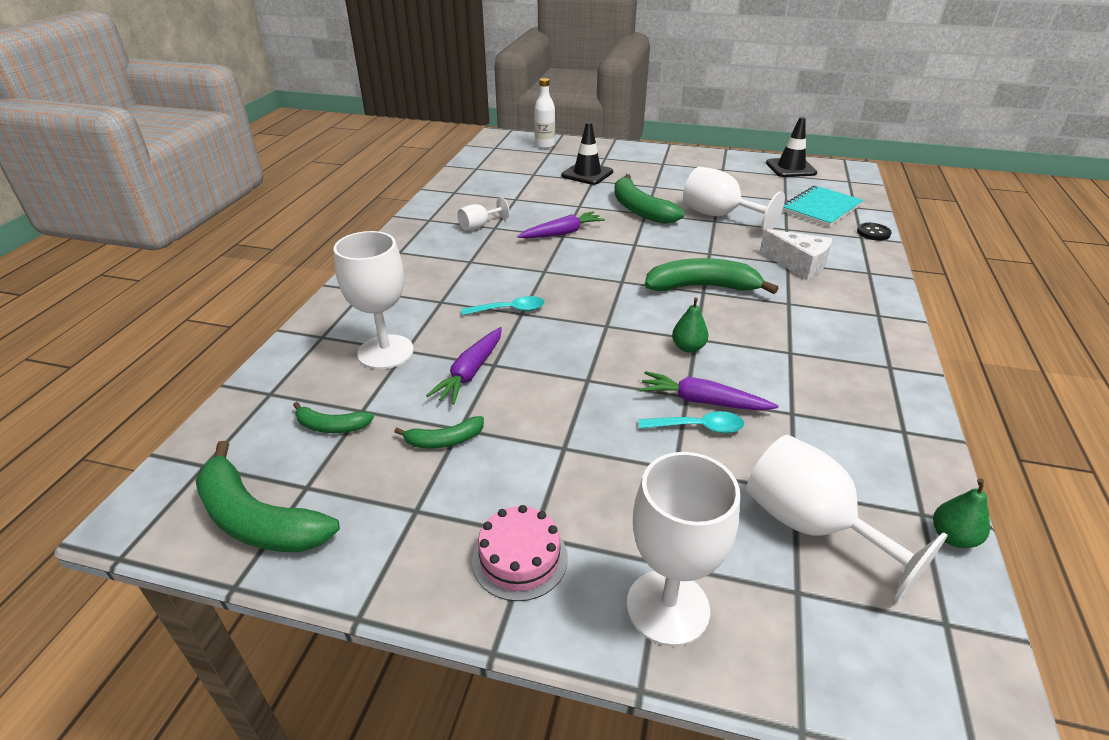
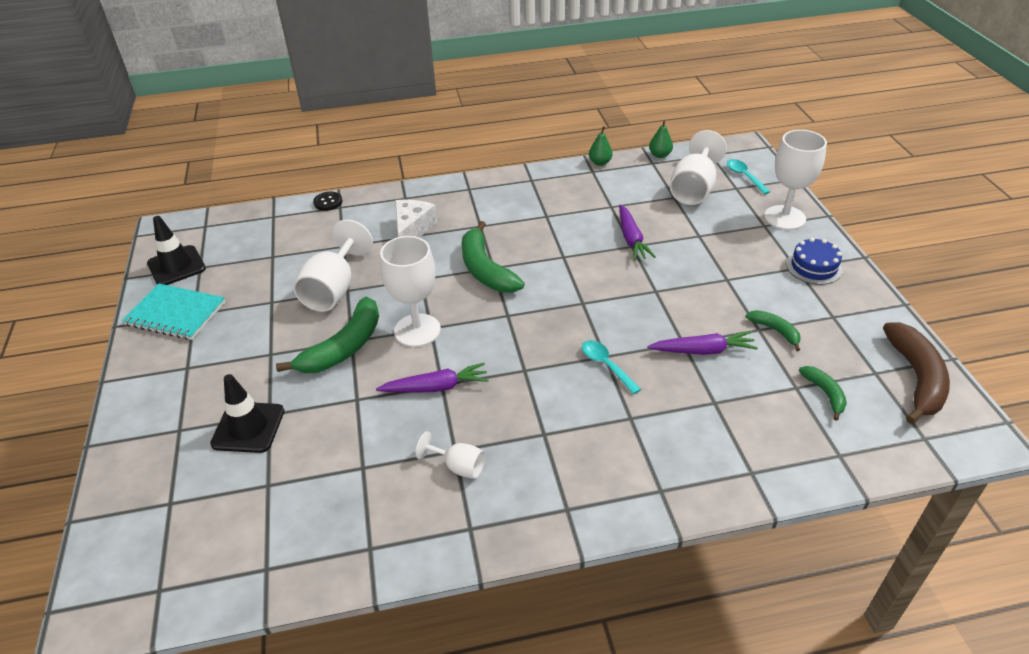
camera: 115 degrees left, 5 degrees up
green banana [195,441,340,552] -> brown banana [883,322,950,424]
white goblet [334,231,414,369] -> white goblet moved to [380,236,441,347]
pink cake [472,505,568,601] -> blue cake [786,238,842,285]
purple carrot [517,211,605,238] -> purple carrot turned 135 degrees clockwise [376,363,489,393]
white bottle [534,78,555,149] -> none
turquoise spoon [639,411,744,433] -> turquoise spoon moved to [727,159,770,194]
green pear [672,297,708,353] -> green pear moved to [589,126,613,166]
turquoise notebook [782,185,864,227] -> turquoise notebook moved to [122,283,226,340]

